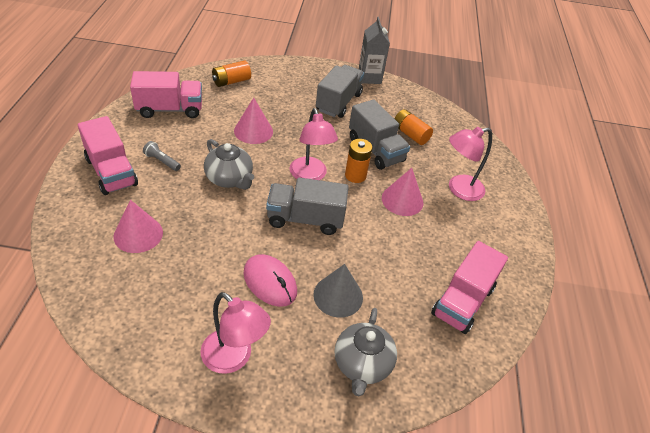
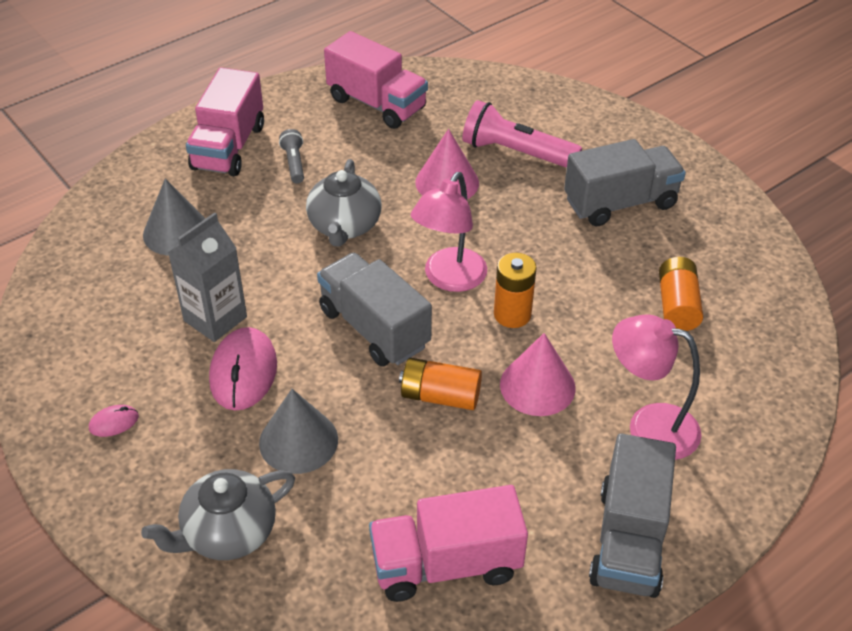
camera: 50 degrees right, 0 degrees up
pink cone [113,200,163,253] -> grey cone [143,178,206,256]
pink lamp [200,292,271,374] -> pink mouse [89,405,139,437]
orange battery [212,61,251,87] -> orange battery moved to [399,358,482,410]
grey truck [349,99,410,170] -> grey truck moved to [589,433,676,598]
grey carton [359,17,390,84] -> grey carton moved to [168,212,247,342]
none -> pink flashlight [462,100,582,168]

